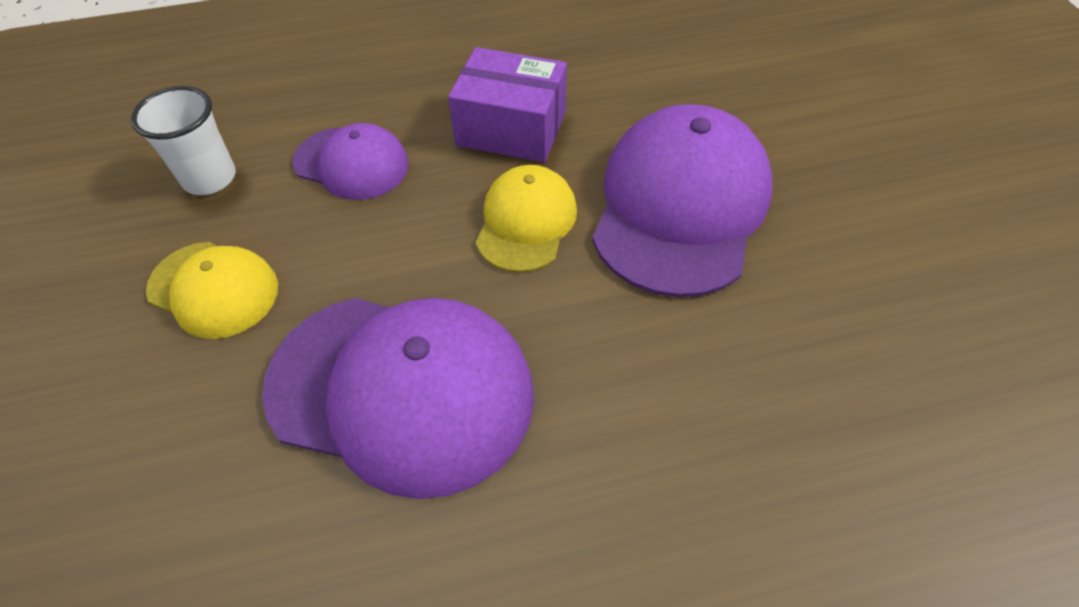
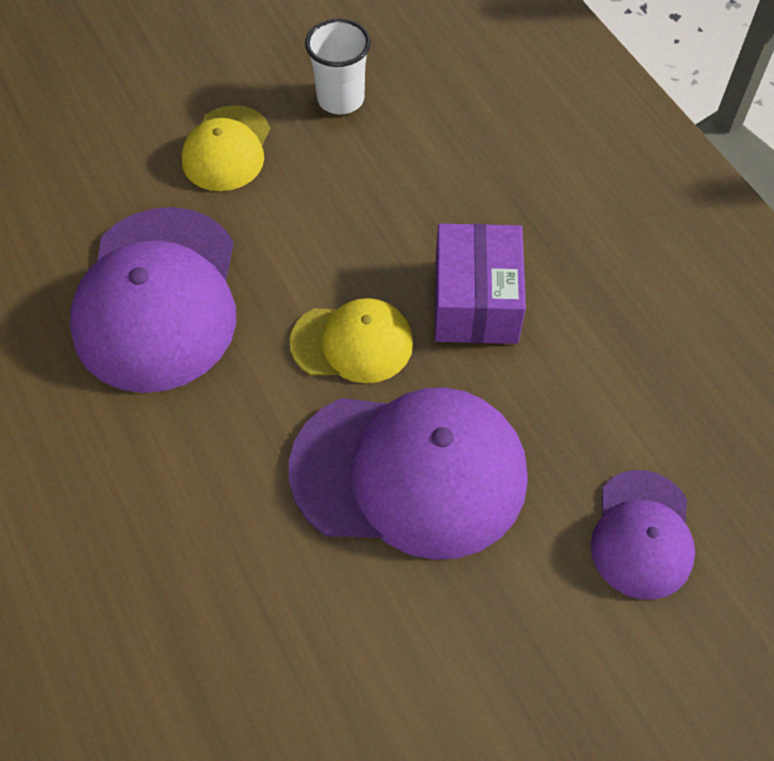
camera: 75 degrees right, 5 degrees up
purple cap [292,123,409,200] -> purple cap moved to [591,470,695,600]

